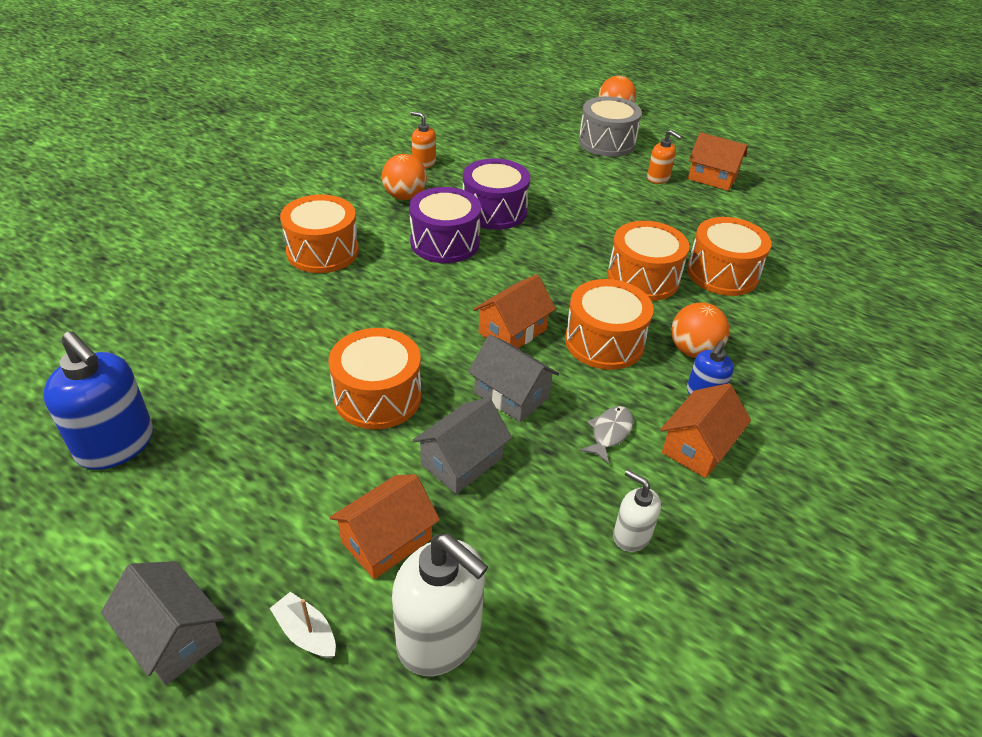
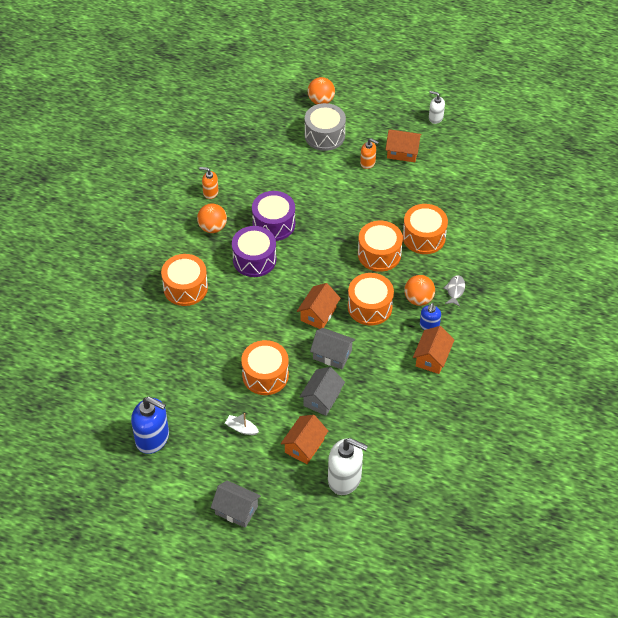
camera: 15 degrees left, 10 degrees up
white boat [270,592,336,658] -> white boat moved to [225,413,259,435]
grey fish [580,406,633,464] -> grey fish moved to [444,275,465,307]
white soap dispenser [613,470,661,552] -> white soap dispenser moved to [429,91,445,124]

